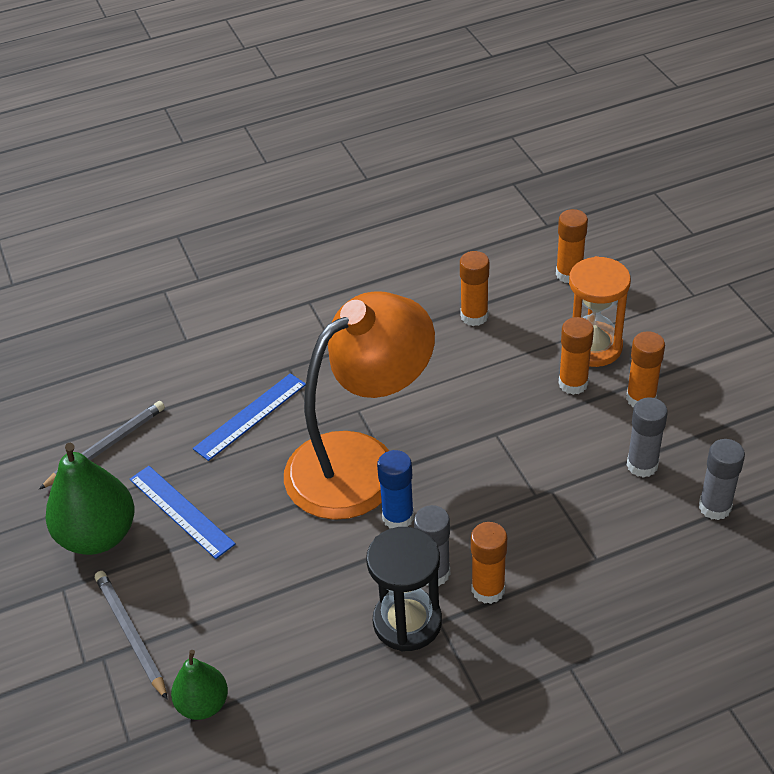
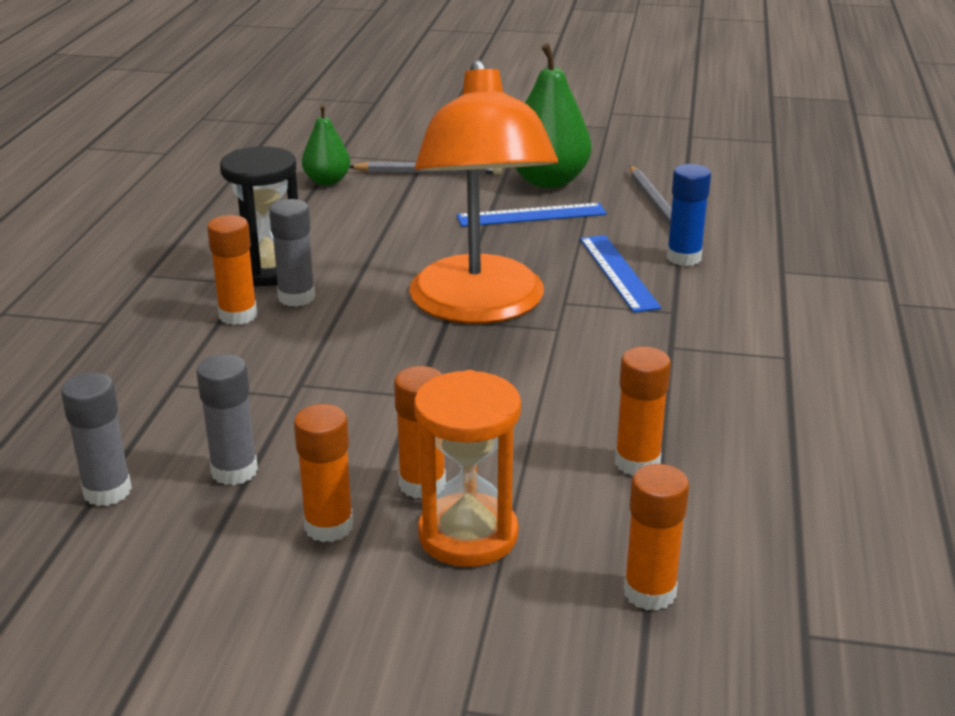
camera: 120 degrees right, 15 degrees down
blue glue stick [377,450,414,529] -> blue glue stick moved to [667,164,711,266]

